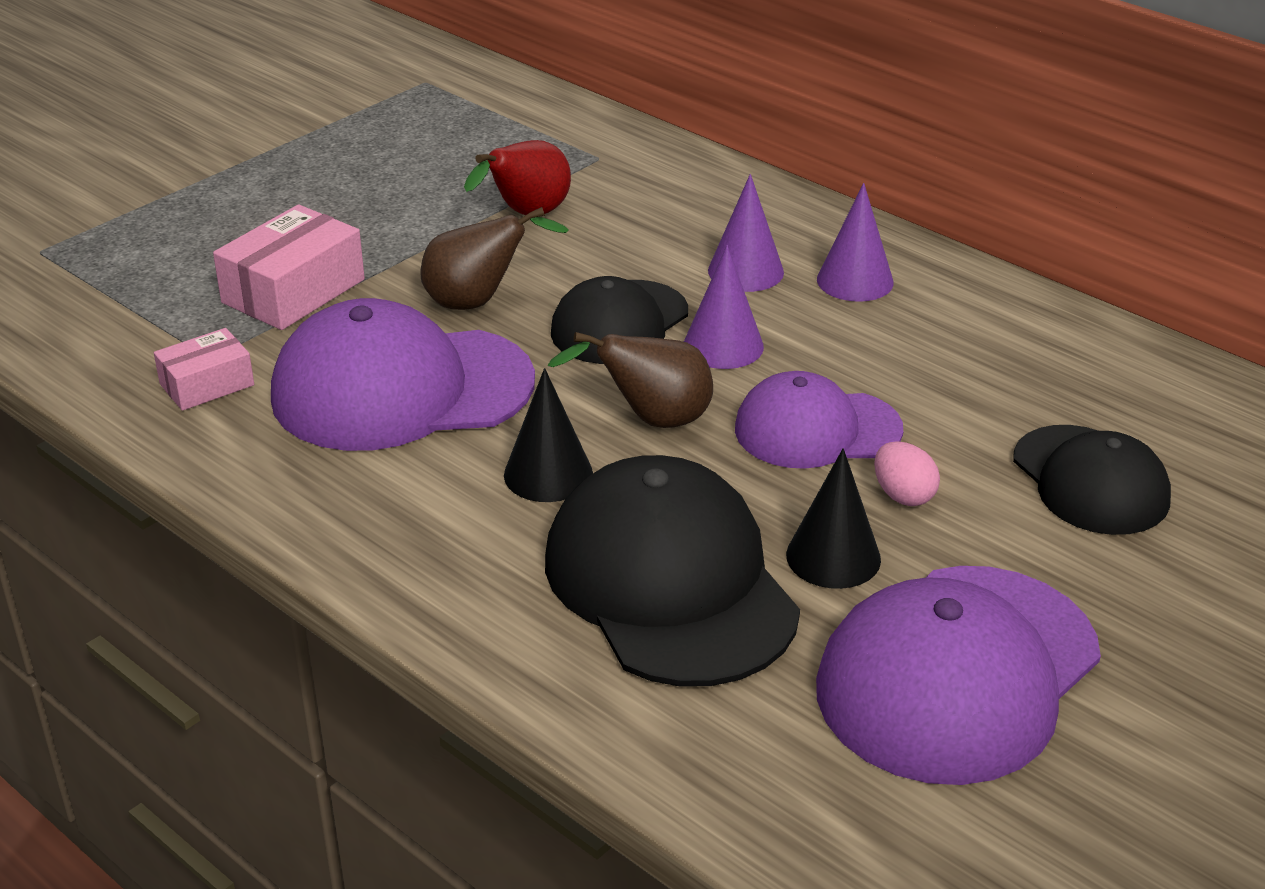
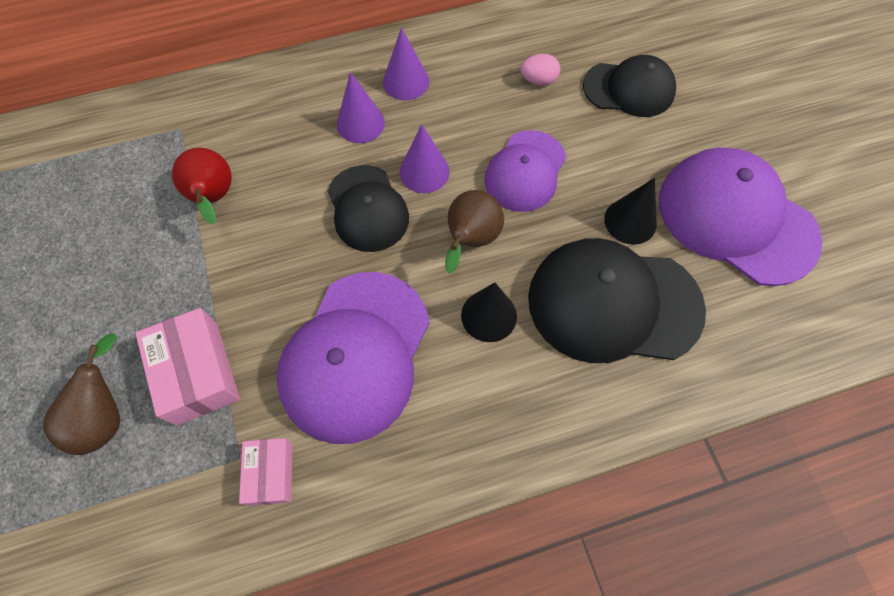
camera: 60 degrees left, 30 degrees up
brown pear [420,207,569,310] -> brown pear moved to [43,334,120,455]
purple cap [816,566,1101,785] -> purple cap turned 150 degrees clockwise [659,148,823,286]
pink egg [874,441,940,506] -> pink egg moved to [520,54,560,86]

